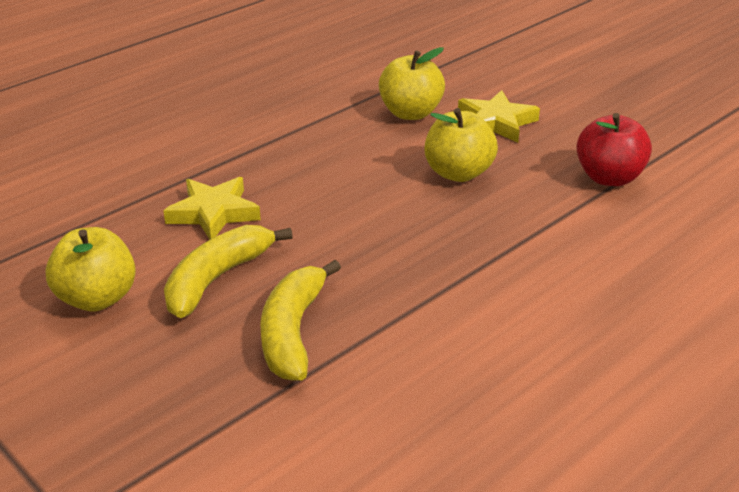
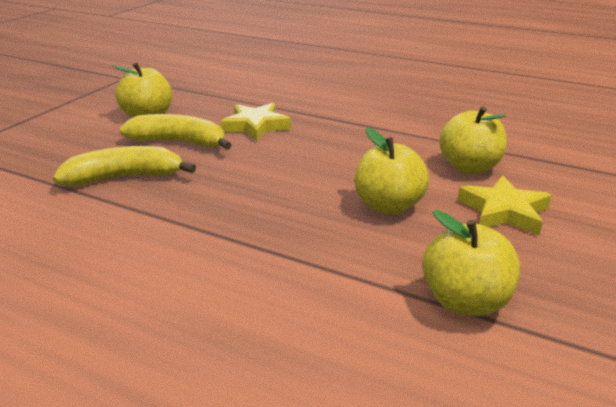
camera: 70 degrees right, 5 degrees down
red apple [576,113,652,186] -> yellow apple [422,210,520,316]

